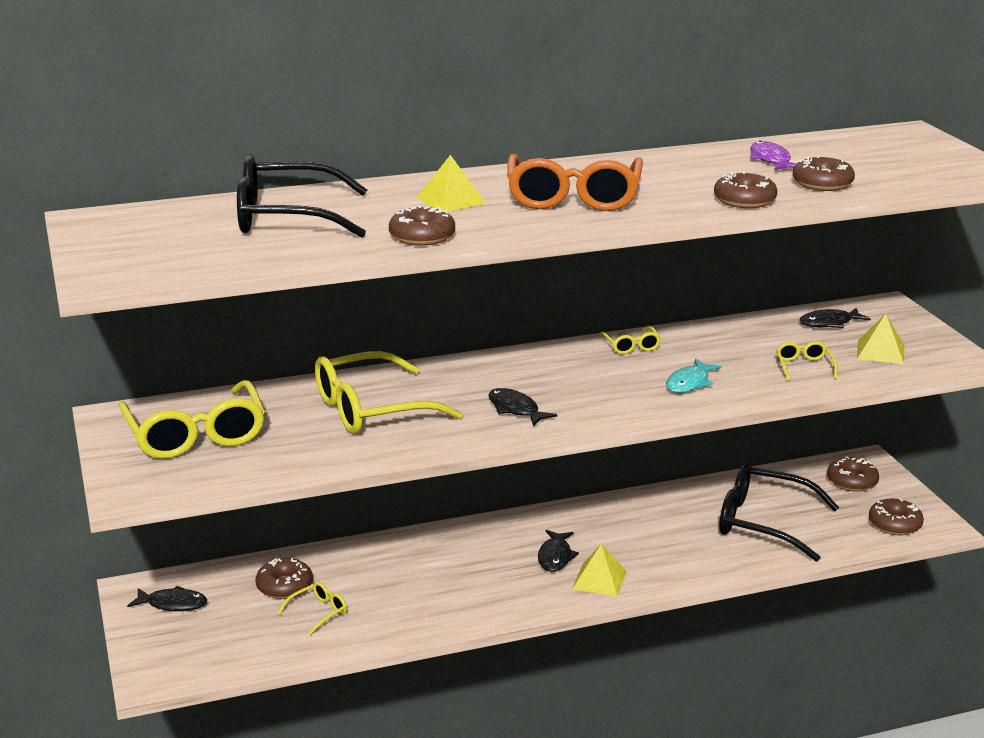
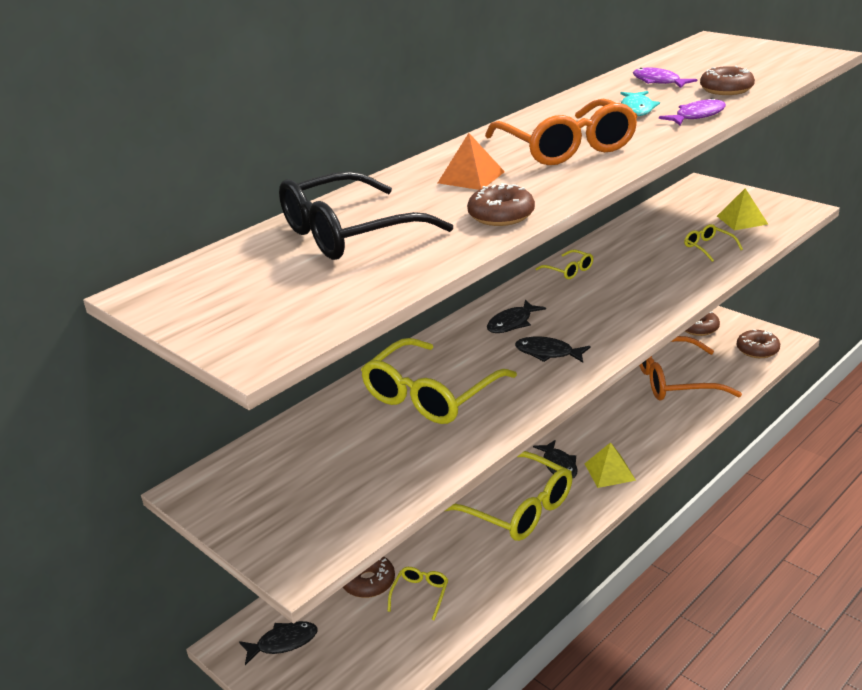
camera: 25 degrees left, 5 degrees up
yellow glasses [118,380,265,459] -> yellow glasses moved to [445,451,572,541]
yellow pyramid [416,155,486,212] -> orange pyramid [438,133,505,190]
turquoise fish [666,359,722,393] -> turquoise fish moved to [621,91,660,116]
brown donut [714,171,778,208] -> purple fish [659,98,726,125]
black glasses [719,463,839,562] -> orange glasses [639,336,742,401]
black fish [799,308,871,328] -> black fish moved to [487,300,546,333]

